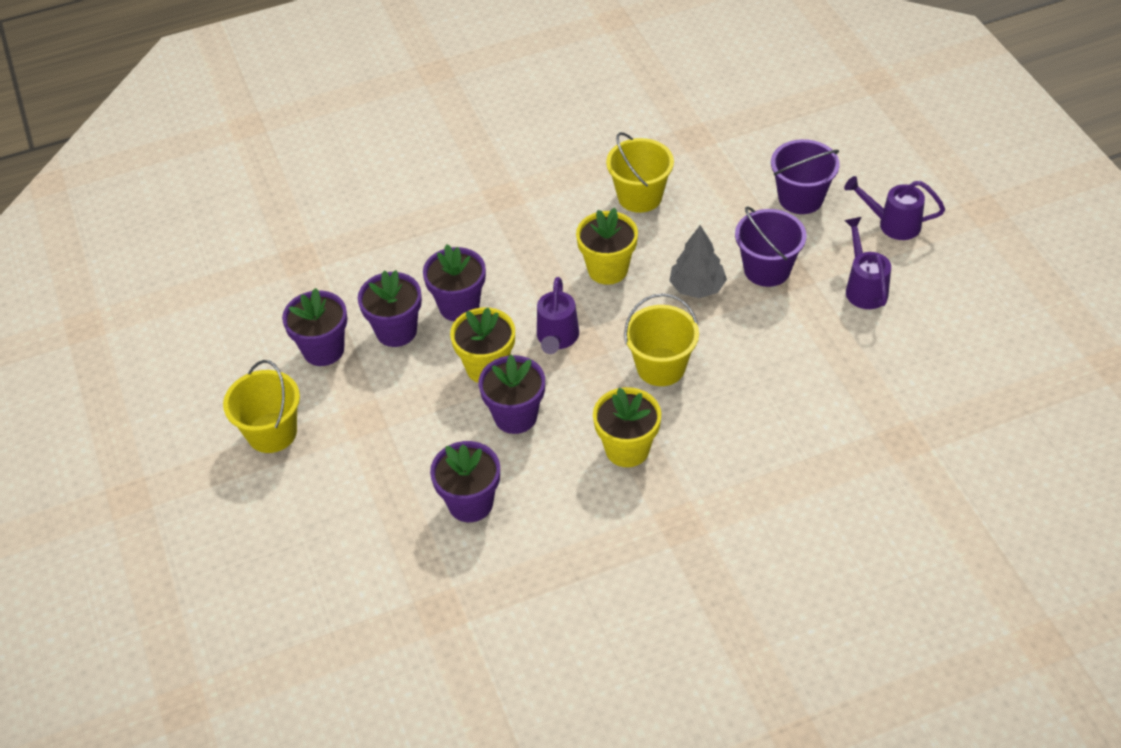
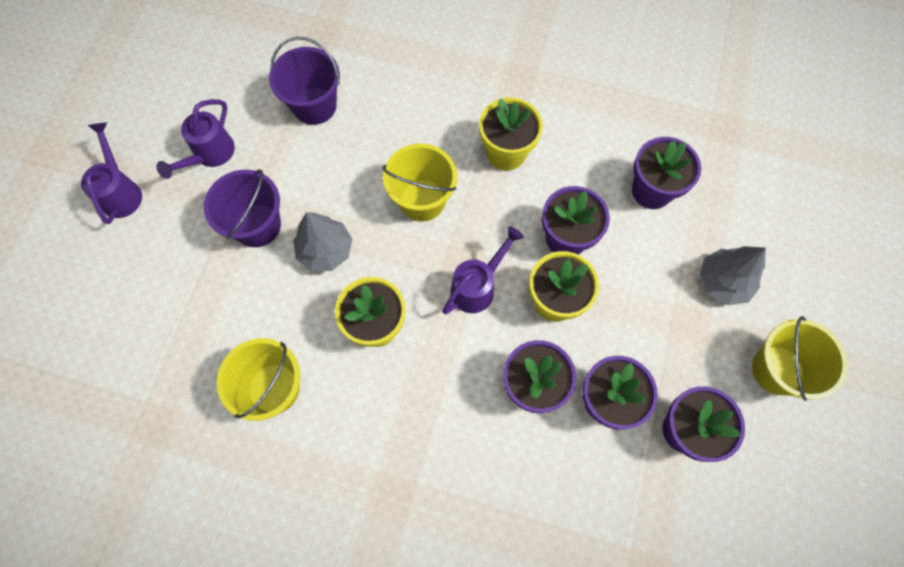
camera: 145 degrees left, 20 degrees up
purple bucket [771,139,840,214] -> purple bucket moved to [269,37,340,125]
purple watering can [844,176,945,240] -> purple watering can turned 150 degrees counterclockwise [81,122,142,224]
none -> grey tree [700,246,766,305]

